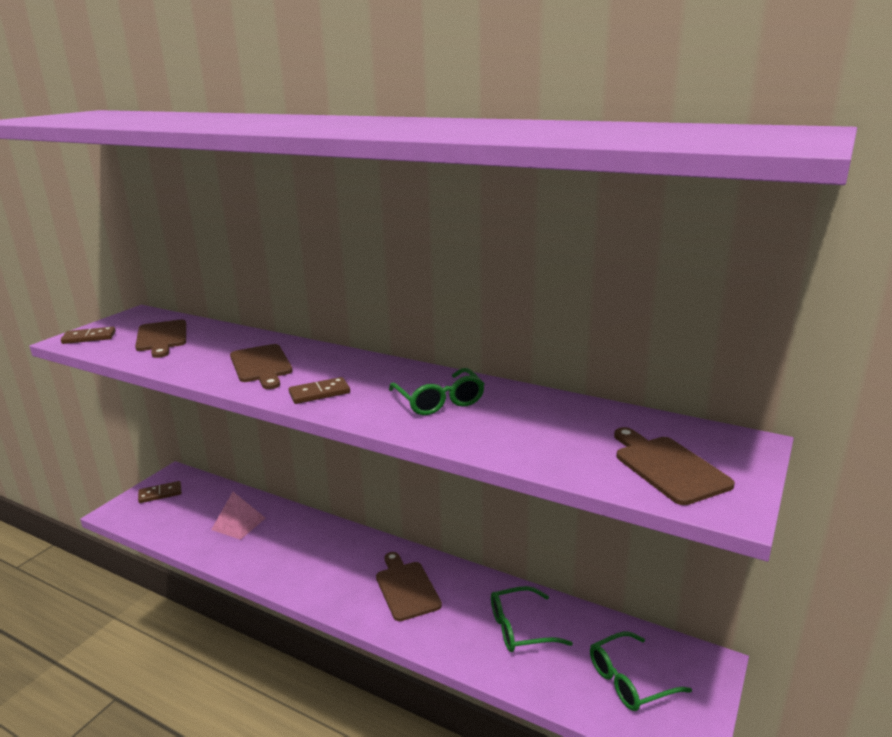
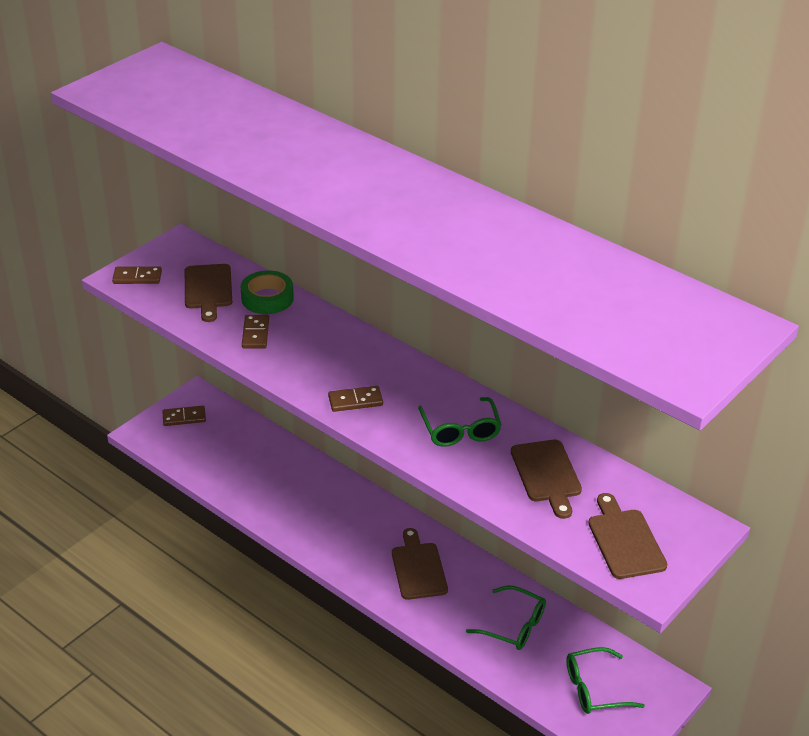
camera: 10 degrees right, 15 degrees up
pink pyramid [211,492,265,540] -> none
brown cutting board [230,344,293,389] -> brown cutting board moved to [511,440,582,519]
green glasses [491,586,573,652] -> green glasses turned 150 degrees counterclockwise [466,586,546,650]
none -> green tape [241,270,294,314]
none -> brown domino [242,315,269,349]

